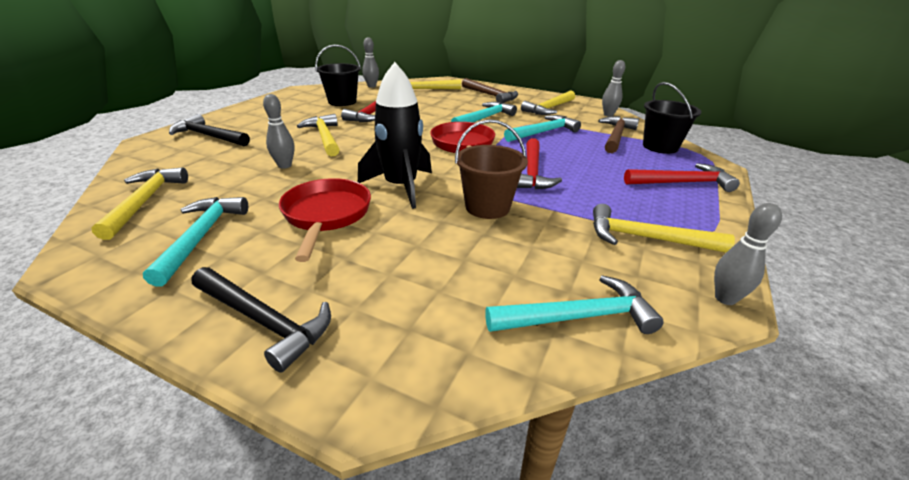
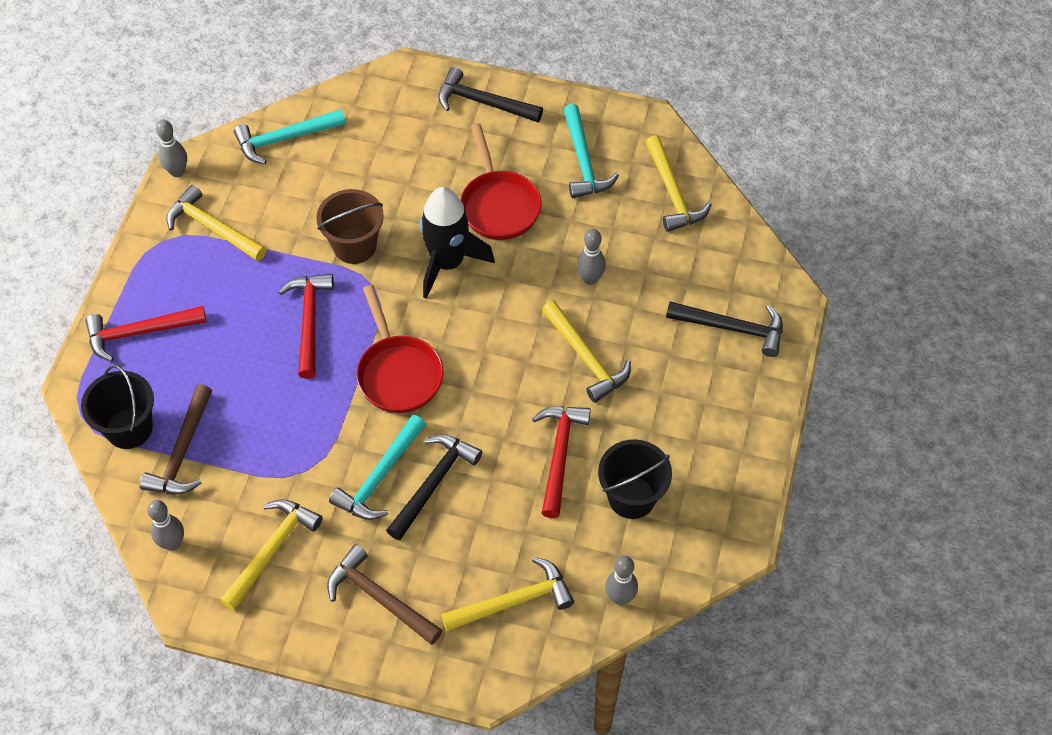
camera: 170 degrees right, 25 degrees up
turquoise hammer [504,115,581,142] -> none
yellow hammer [593,204,735,253] -> yellow hammer turned 150 degrees counterclockwise [166,185,267,261]
none -> black hammer [386,434,482,540]

